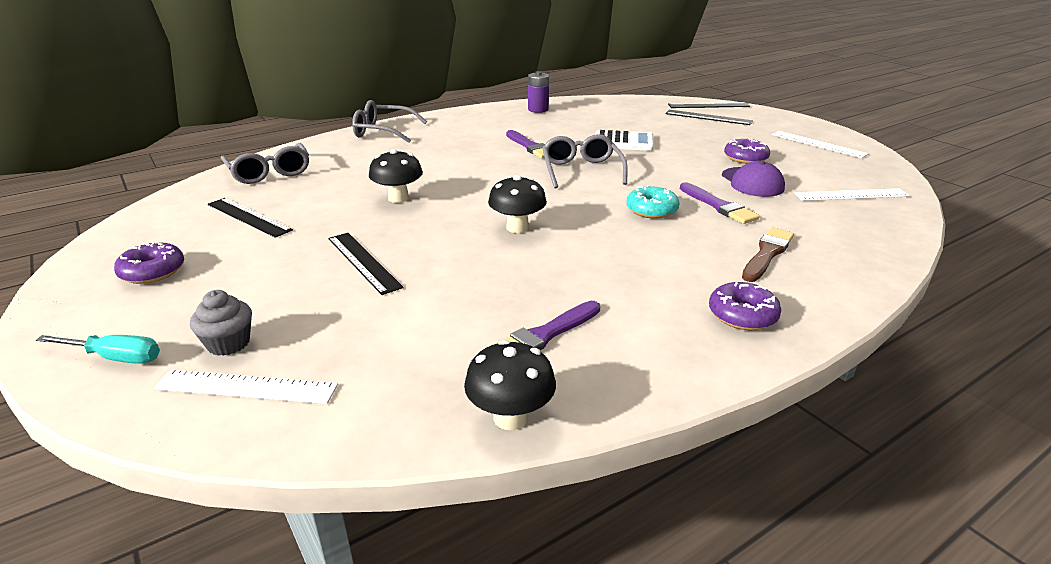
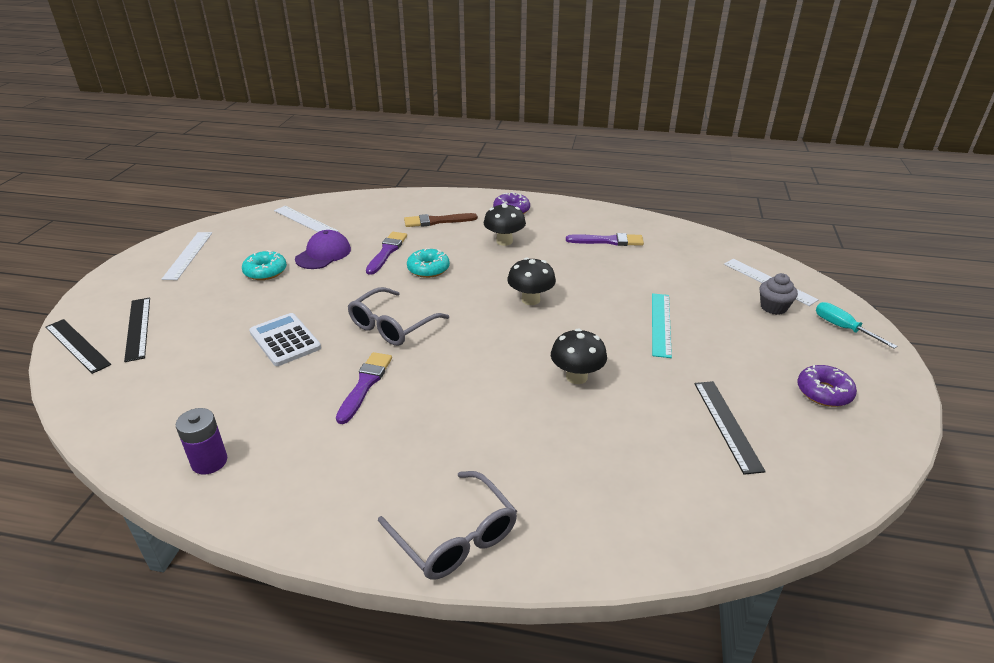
camera: 135 degrees left, 5 degrees up
grey glasses [221,143,309,184] -> none
black ruler [328,233,404,295] -> turquoise ruler [652,293,672,358]
black mushroom [464,340,556,430] -> black mushroom moved to [484,203,526,246]
purple donut [724,139,770,164] -> turquoise donut [242,250,287,280]

